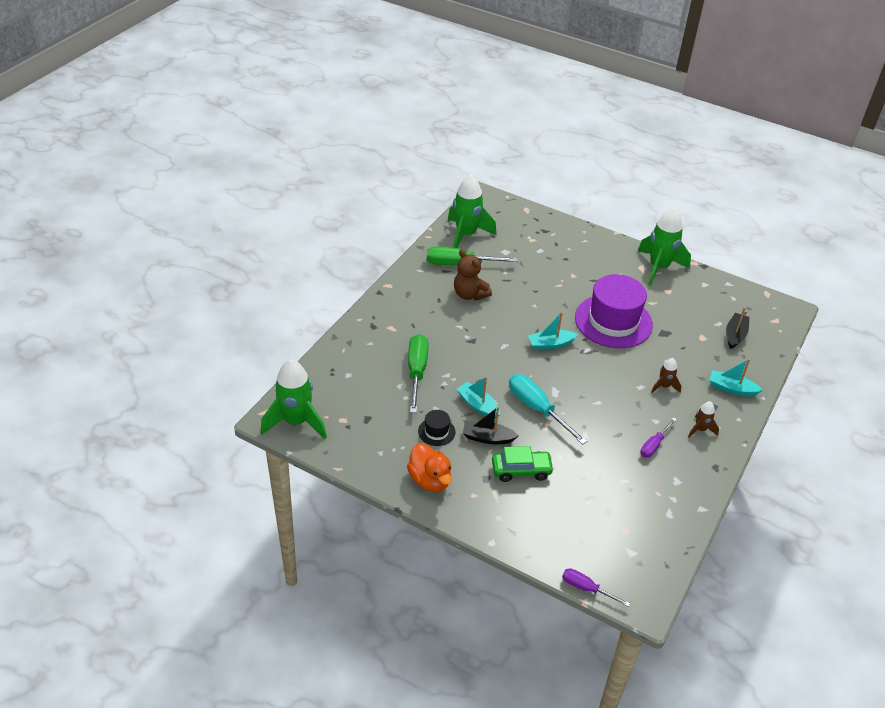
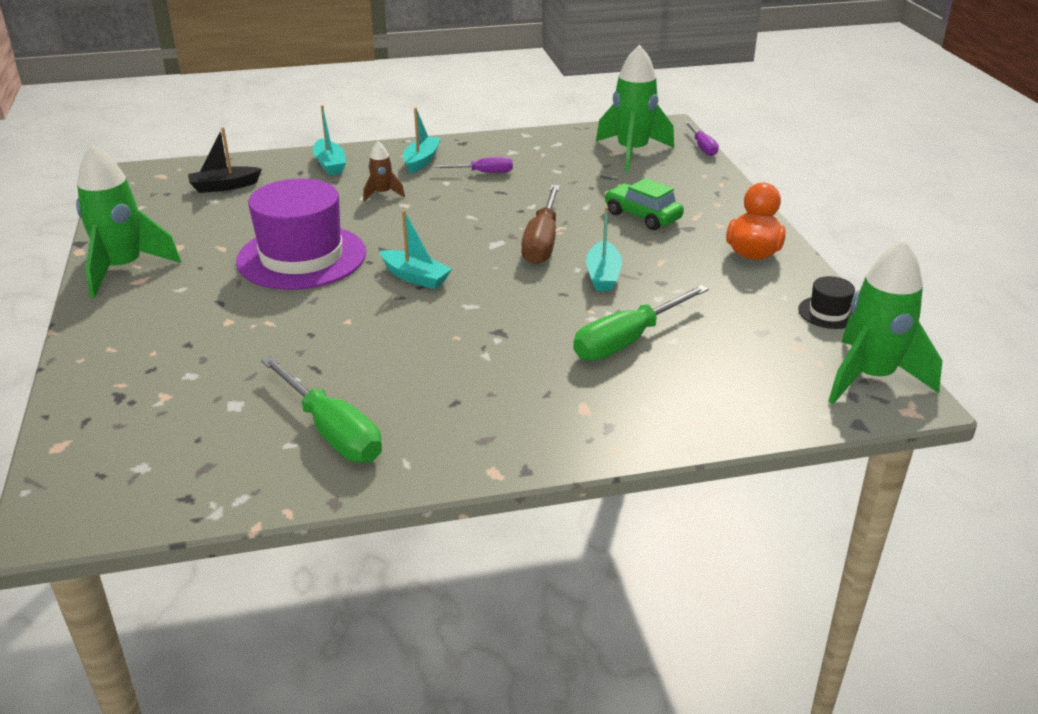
camera: 130 degrees left, 10 degrees down
black hat [418,410,455,446] -> black hat moved to [798,276,855,329]
green rocket [448,175,496,248] -> green rocket moved to [596,45,674,172]
brown teddy bear [454,249,492,300] -> none
black boat [463,407,519,444] -> none
turquoise screwdriver [509,374,587,445] -> brown screwdriver [521,185,560,264]
brown rocket [688,401,719,438] -> turquoise boat [403,107,441,174]

